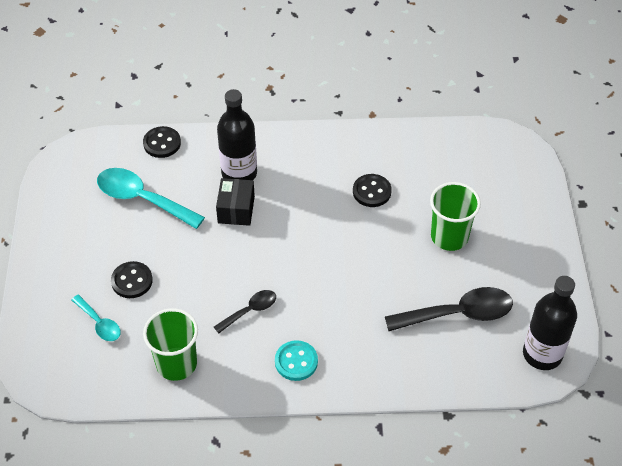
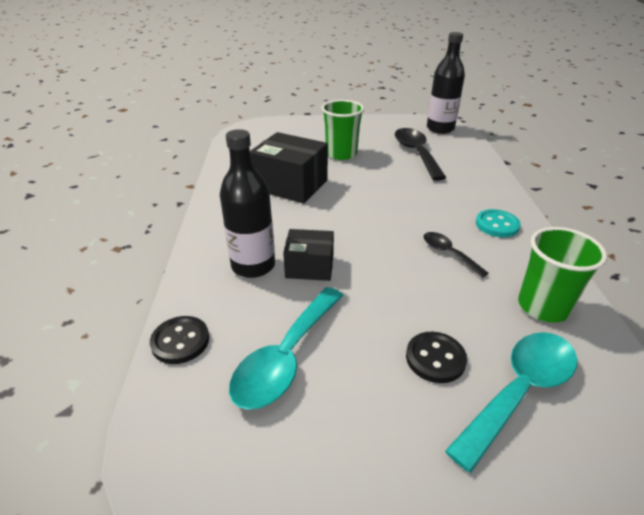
camera: 90 degrees left, 15 degrees down
turquoise spoon [71,295,121,341] -> turquoise spoon [445,332,577,473], size x1.81
black button [353,174,392,207] -> black box [250,132,328,203]

